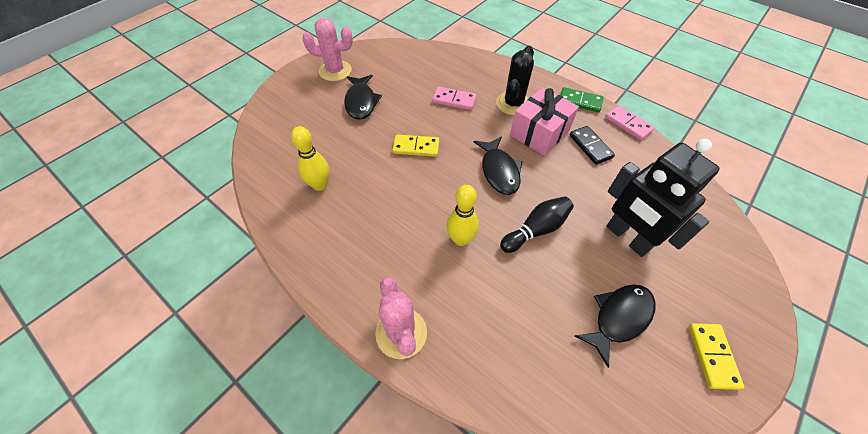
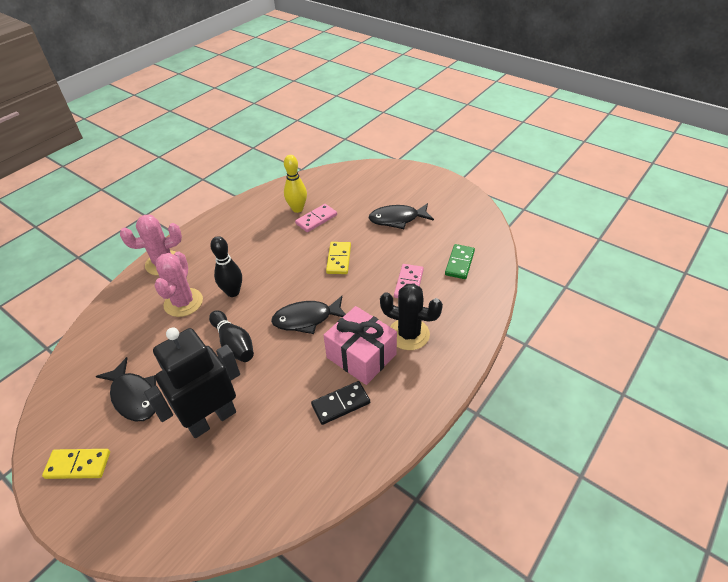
camera: 90 degrees right, 10 degrees down
pink cactus [302,18,353,81] -> pink cactus moved to [155,252,203,317]
yellow bowling pin [446,185,479,246] -> black bowling pin [210,236,242,297]
green domino [560,87,604,112] -> green domino moved to [445,244,475,279]
pink domino [605,105,655,140] -> pink domino moved to [295,204,337,232]

